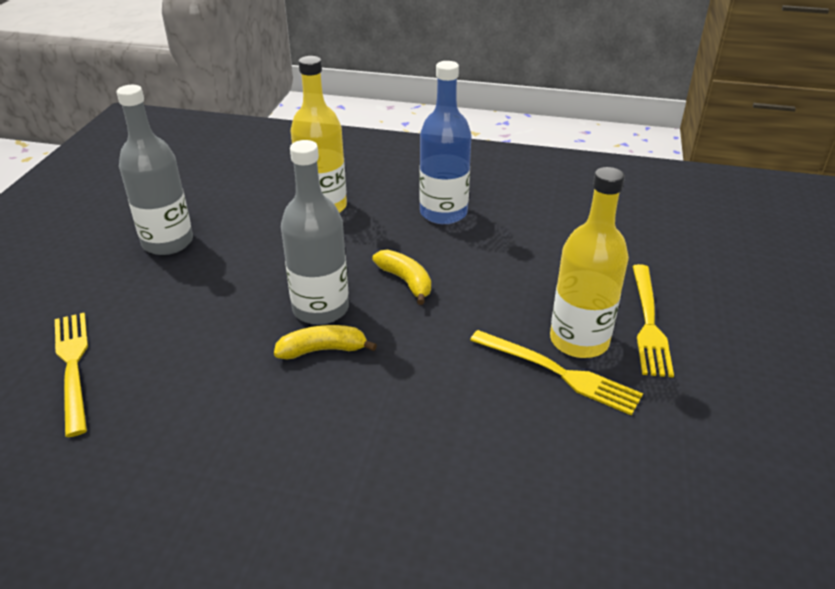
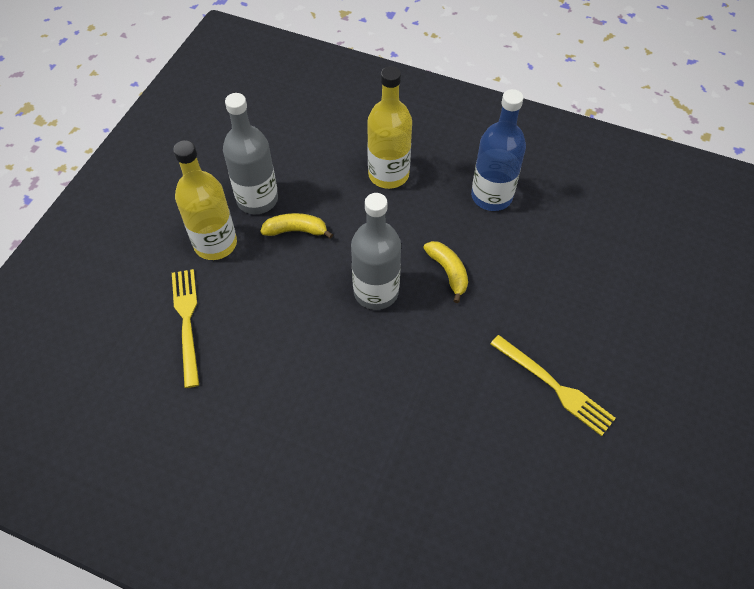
camera: 10 degrees right, 20 degrees up
yellow banana [274,325,377,359] -> yellow banana moved to [260,213,333,239]
yellow bottle [550,167,629,358] -> yellow bottle moved to [173,140,237,260]
yellow fork [632,264,674,378] -> none

